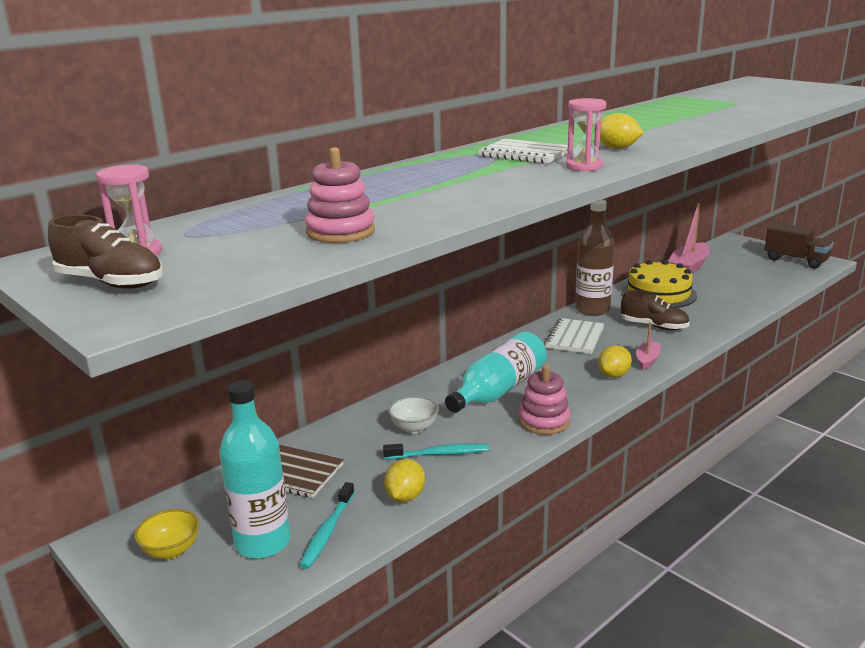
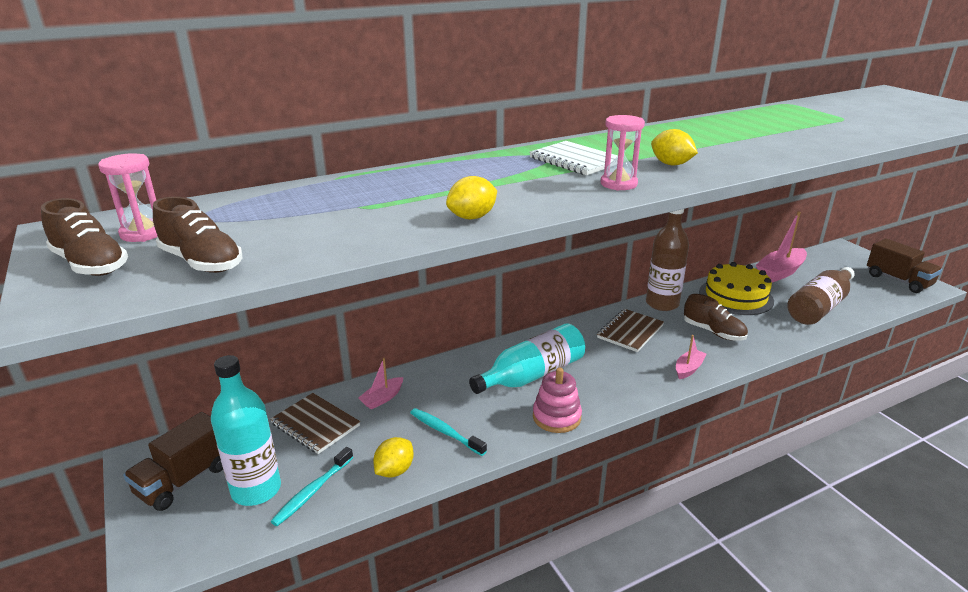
camera: 15 degrees right, 5 degrees up
yellow bowl [134,509,200,559] -> brown truck [123,412,223,511]
pink stacking toy [305,147,375,243] -> none
turquoise toothbrush [383,443,489,460] -> turquoise toothbrush turned 150 degrees counterclockwise [410,408,487,456]
white bowl [388,396,439,434] -> none
white notebook [544,318,604,354] -> brown notebook [597,309,664,352]
yellow lemon [598,345,632,378] -> yellow lemon moved to [446,176,497,220]
none -> brown shoe [153,197,242,273]
none -> pink boat [358,358,403,410]
none -> brown bottle [787,267,855,325]

